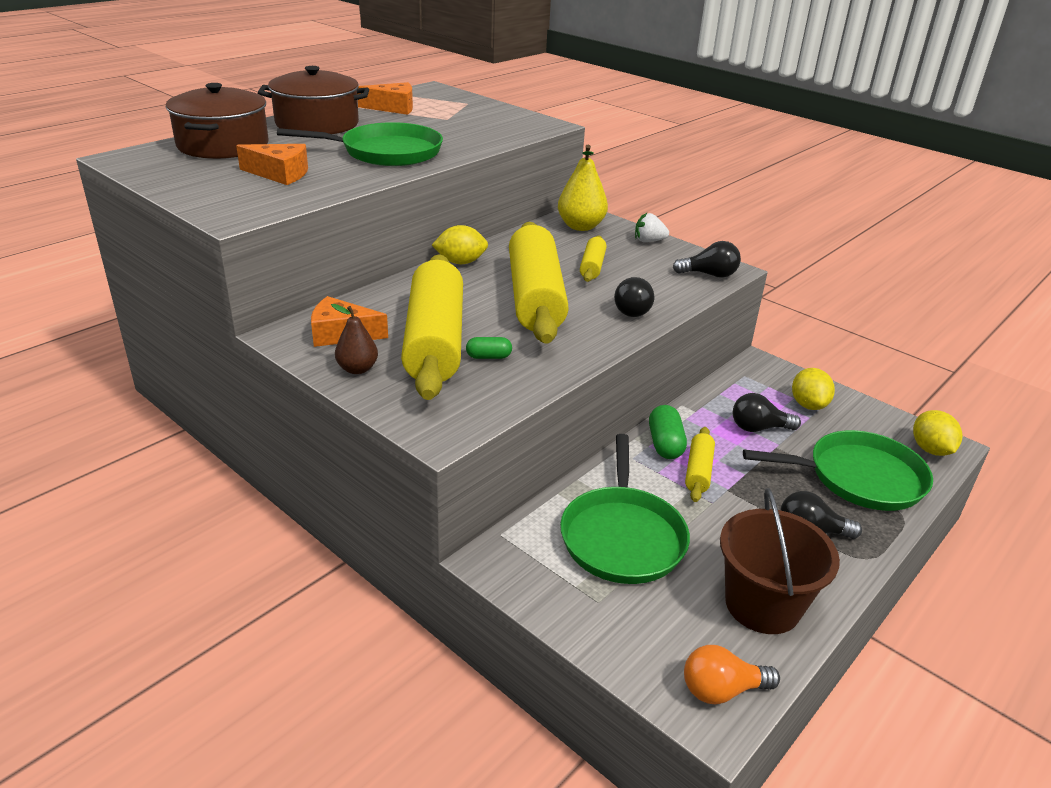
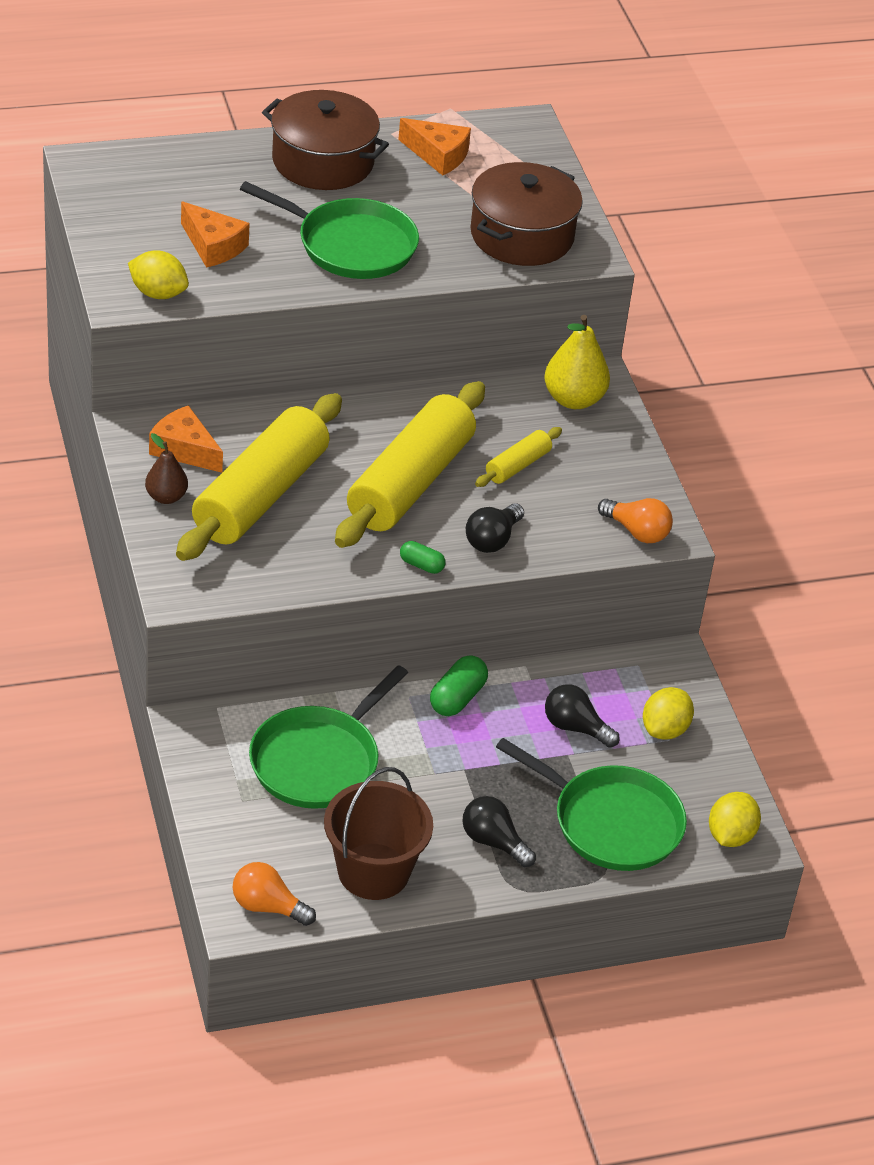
camera: 30 degrees right, 10 degrees up
brown pot [166,83,268,159] -> brown pot moved to [470,162,583,266]
yellow lemon [432,225,488,264] -> yellow lemon moved to [128,250,189,299]
green capsule [466,337,512,359] -> green capsule moved to [400,541,446,574]
white strawberry [635,213,669,242] -> none
black light bulb [673,241,741,278] -> orange light bulb [598,498,673,543]
yellow rolling pin [685,427,715,502] -> none

